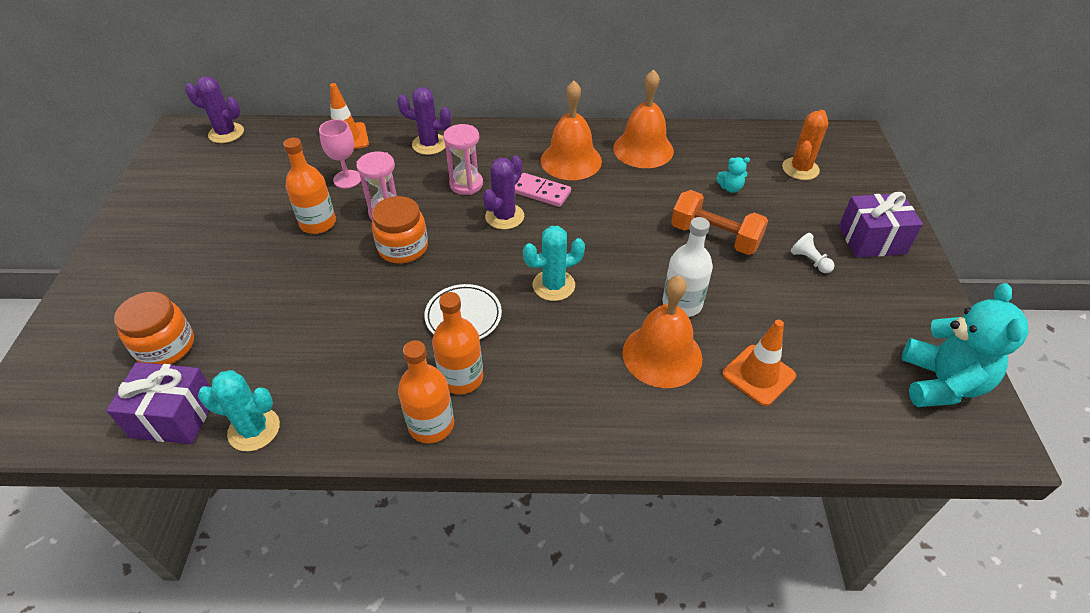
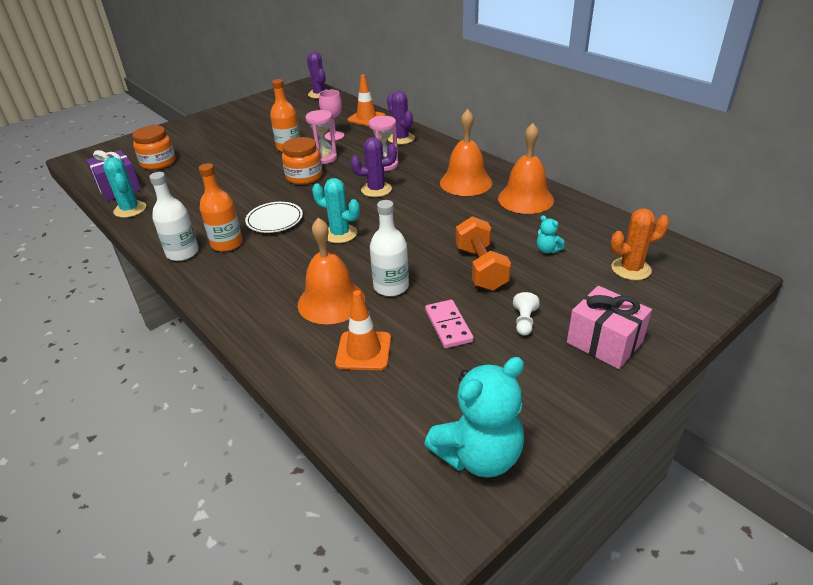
camera: 50 degrees right, 10 degrees down
orange bottle [398,340,454,443] -> white bottle [149,172,199,261]
pink domino [515,173,571,207] -> pink domino moved to [425,300,474,348]
purple gift [839,192,923,258] -> pink gift [567,286,652,369]

